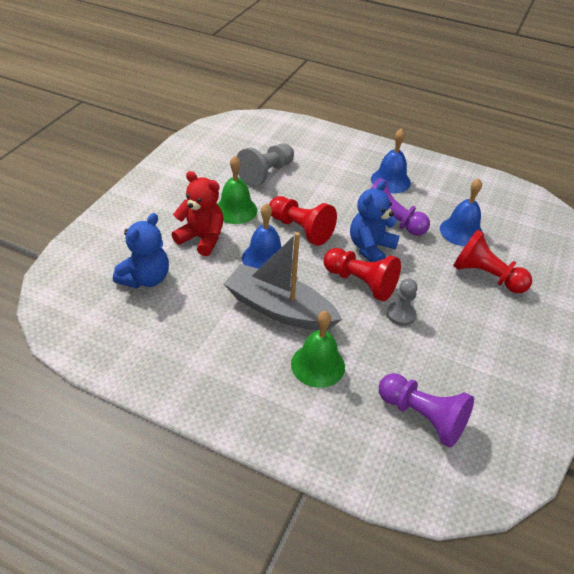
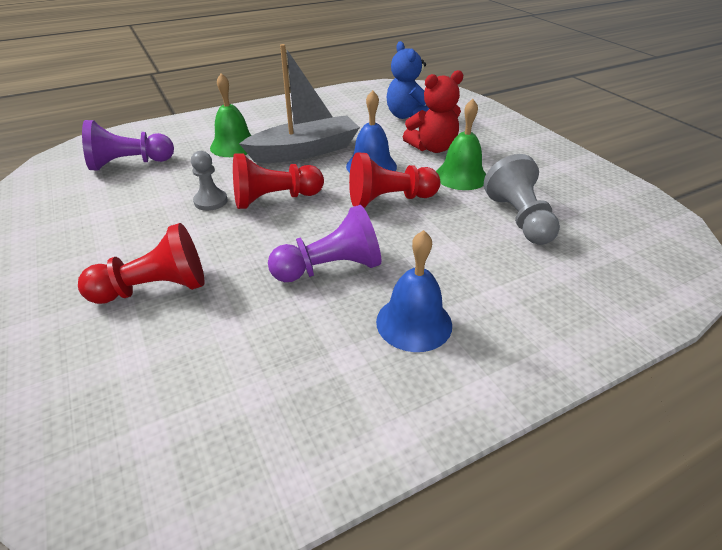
camera: 130 degrees right, 5 degrees down
blue teddy bear [350,180,399,262] -> none
blue bell [440,179,482,246] -> none

